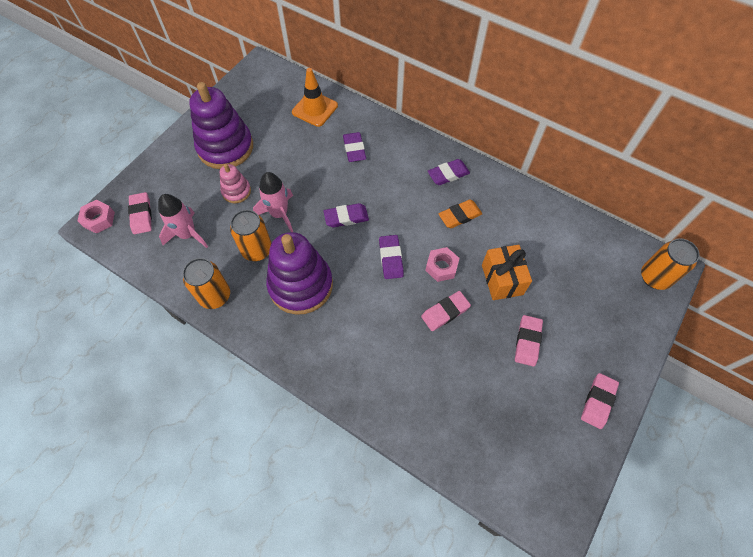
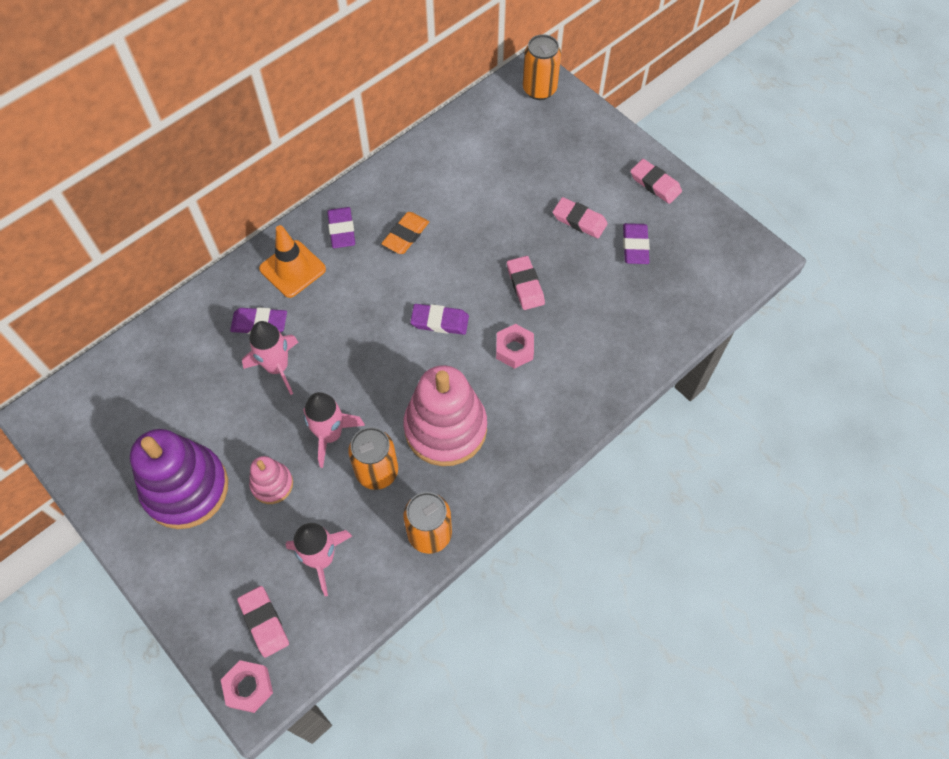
camera: 75 degrees left, 0 degrees up
pink eraser [128,192,152,234] -> pink eraser turned 60 degrees clockwise [237,586,289,658]
purple stacking toy [266,232,333,315] -> pink stacking toy [404,365,487,466]
orange traffic cone [292,68,338,127] -> orange traffic cone moved to [259,225,326,298]
purple eraser [323,203,369,228] -> purple eraser moved to [623,223,650,264]
pink nut [425,247,460,282] -> pink nut moved to [496,324,534,369]
orange eraser [438,200,482,228] -> orange eraser turned 45 degrees clockwise [381,212,429,254]
orange gift [482,245,532,300] -> none
none -> pink rocket [242,321,298,395]

